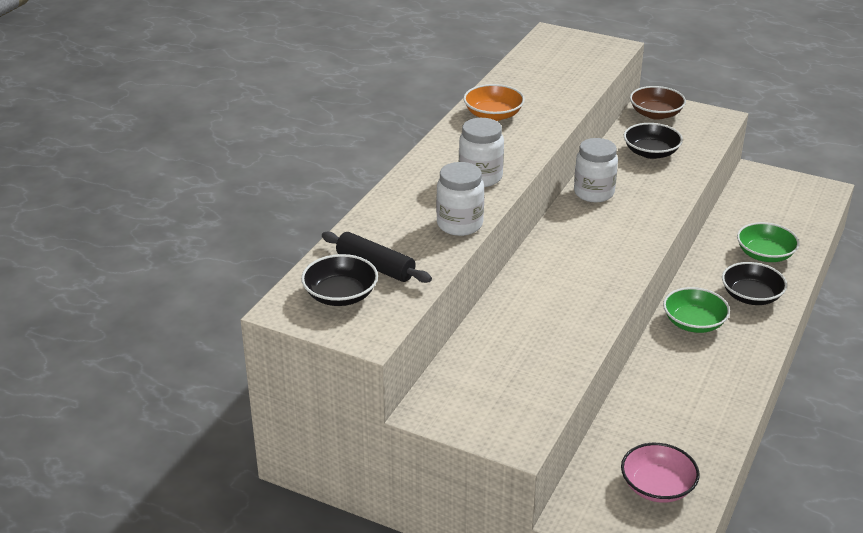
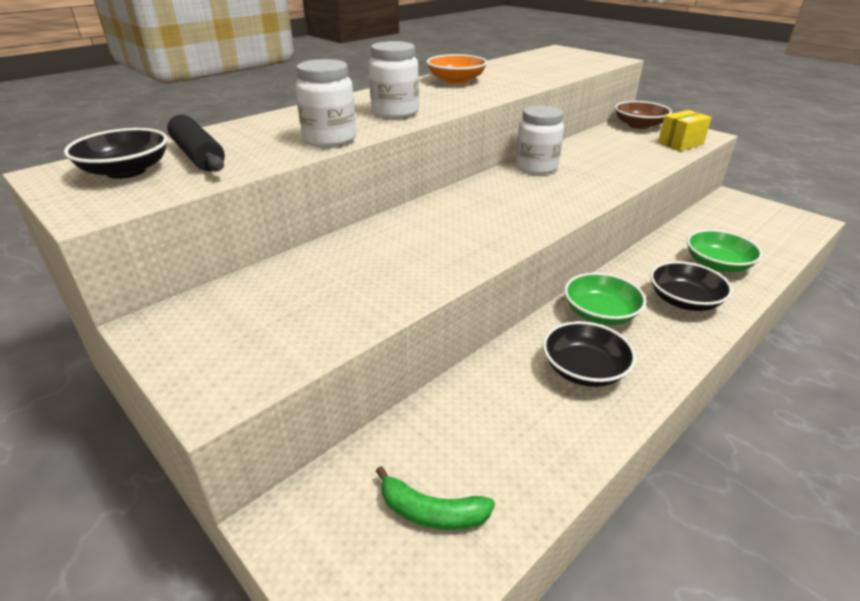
camera: 20 degrees right, 0 degrees up
pink bowl [621,443,700,503] -> green banana [376,466,495,530]
black bowl [624,123,683,159] -> black bowl moved to [543,321,636,387]
none -> yellow box [658,110,712,151]

